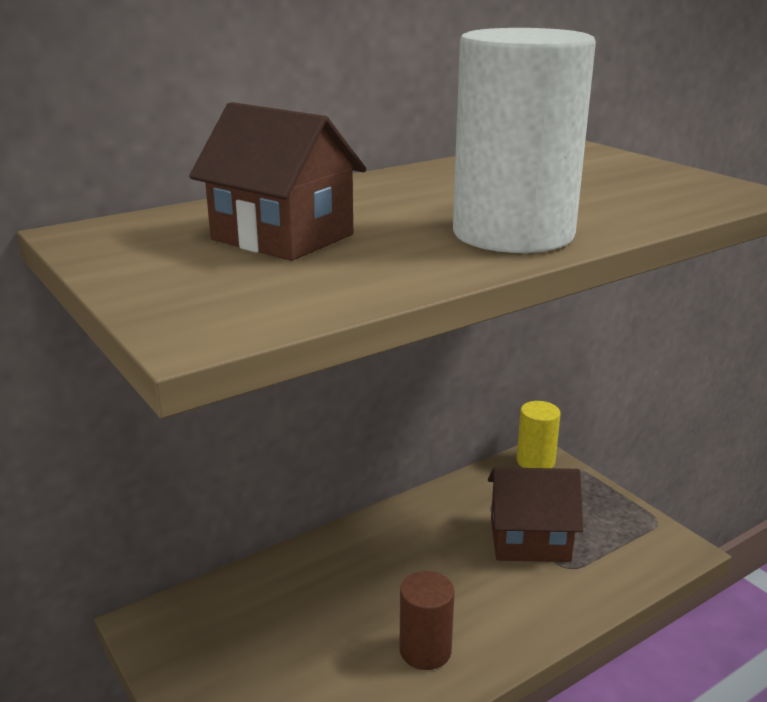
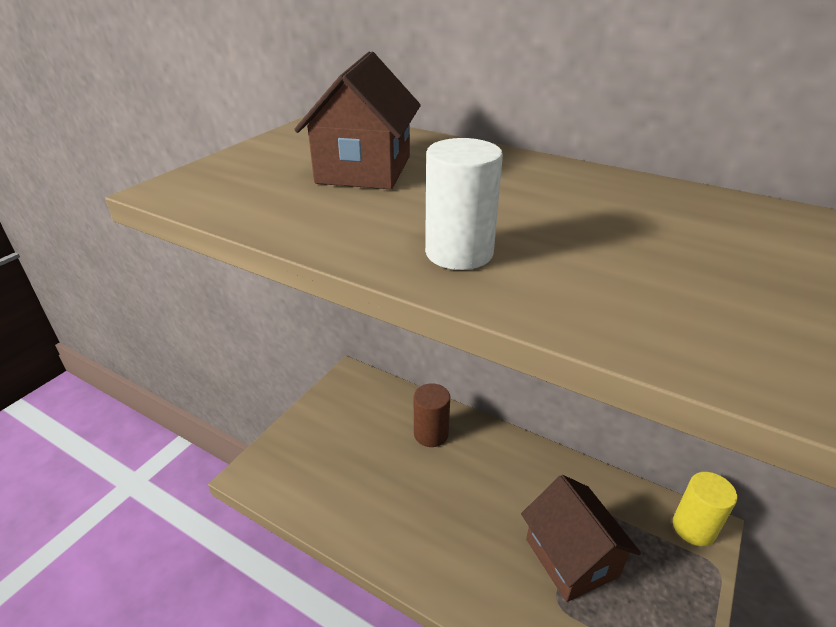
camera: 65 degrees right, 10 degrees up
brown cylinder [399,571,454,670] -> brown cylinder moved to [414,383,450,447]
white cylinder [453,28,596,253] -> white cylinder [425,138,503,270], size x0.53

